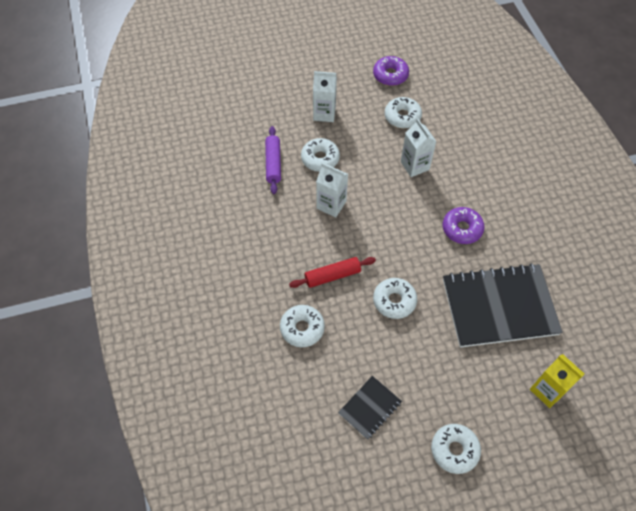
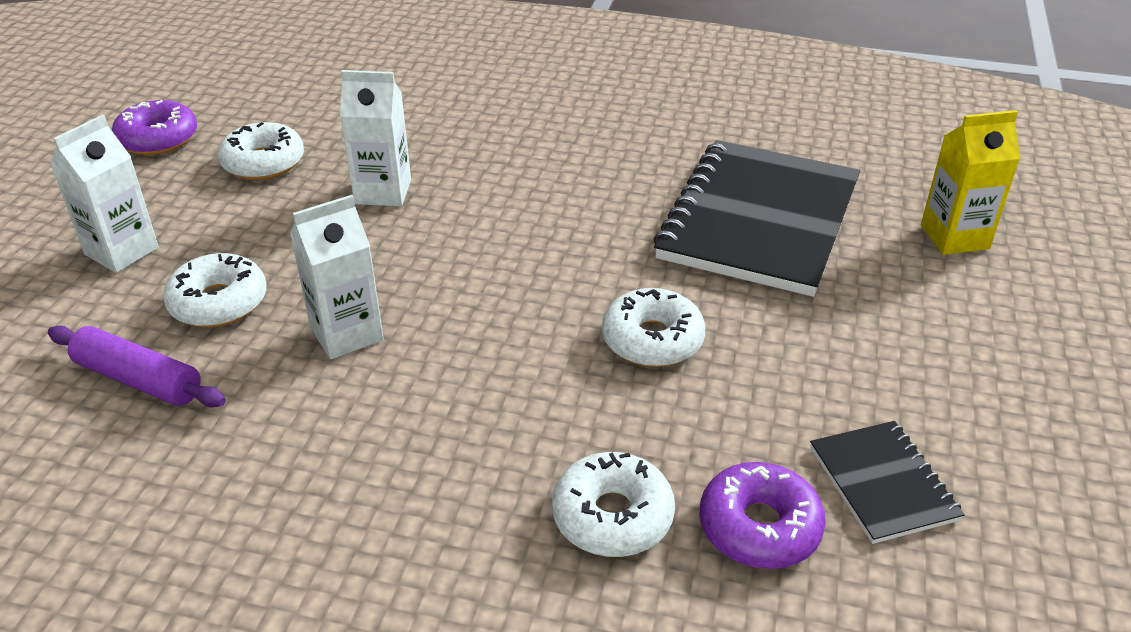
camera: 60 degrees left, 20 degrees down
red rolling pin [289,257,376,288] -> none
white donut [431,424,481,474] -> none
purple donut [443,207,485,244] -> purple donut moved to [699,462,826,569]

